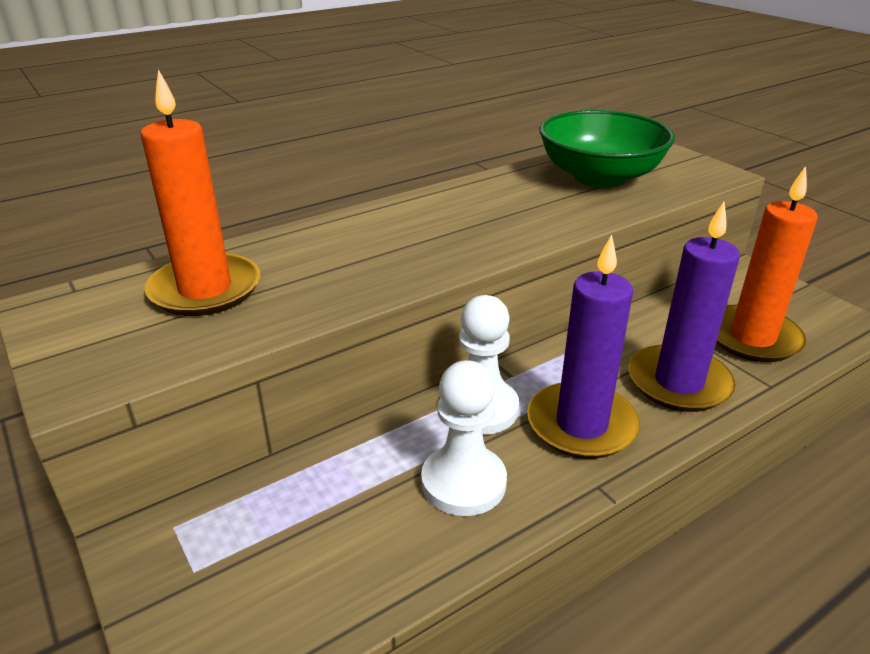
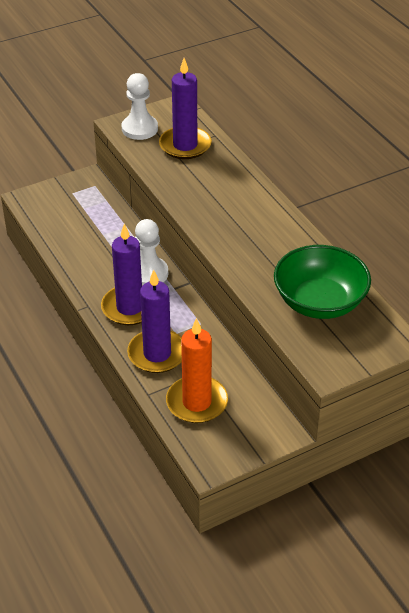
camera: 95 degrees right, 10 degrees up
orange candle [141,69,260,316] -> purple candle [159,58,212,159]
white pawn [421,360,507,516] -> white pawn moved to [122,73,158,140]

